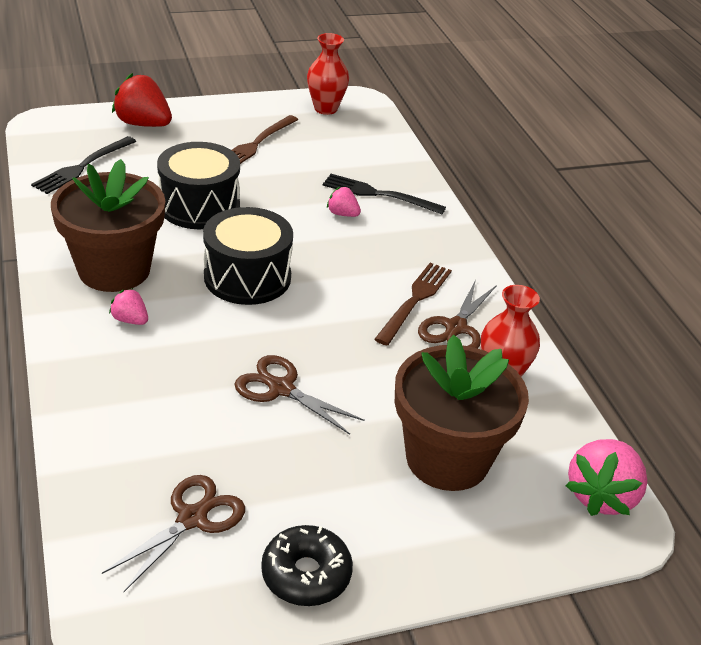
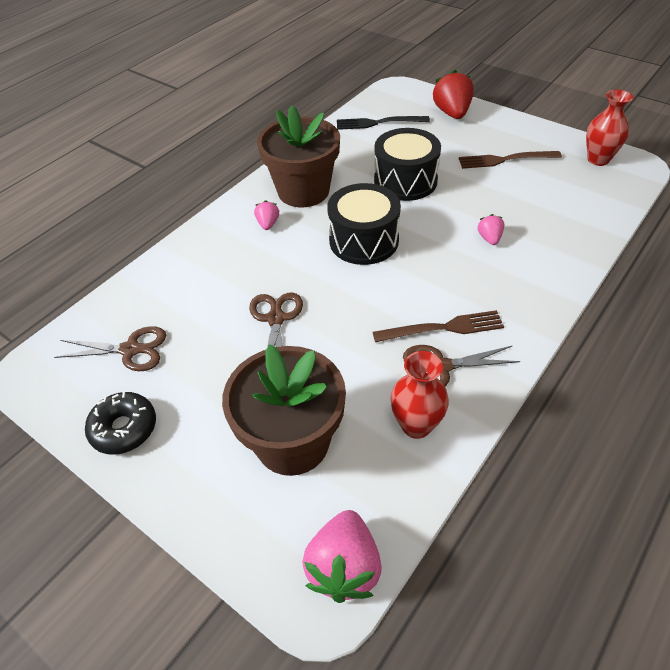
camera: 60 degrees right, 10 degrees up
black fork [323,174,446,214] -> none
pink strawberry [565,439,647,516] -> pink strawberry turned 75 degrees counterclockwise [302,510,382,603]

